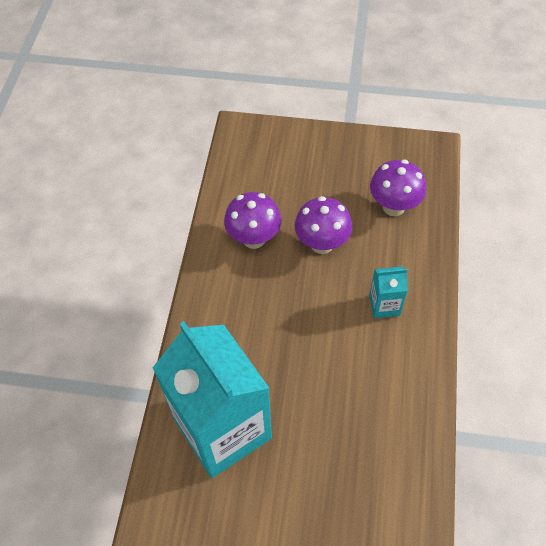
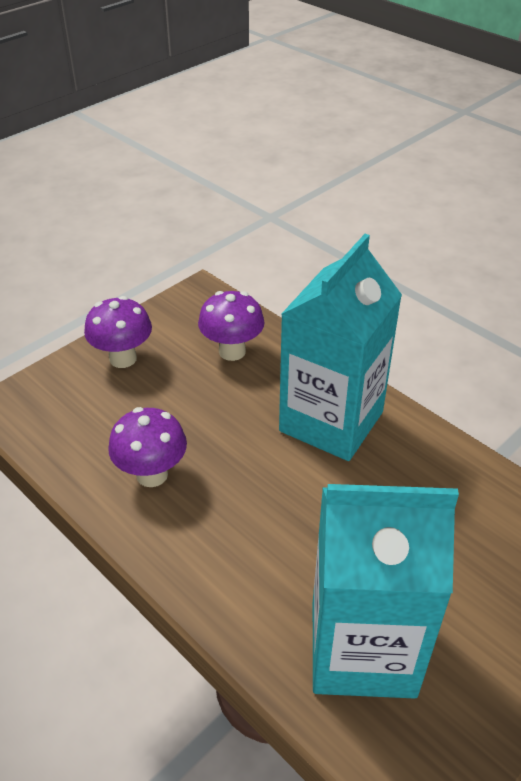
camera: 55 degrees left, 15 degrees down
purple mushroom [295,196,352,254] -> purple mushroom moved to [84,296,152,368]
turquoise carton [369,267,408,318] -> turquoise carton [279,234,402,461], size x2.43

